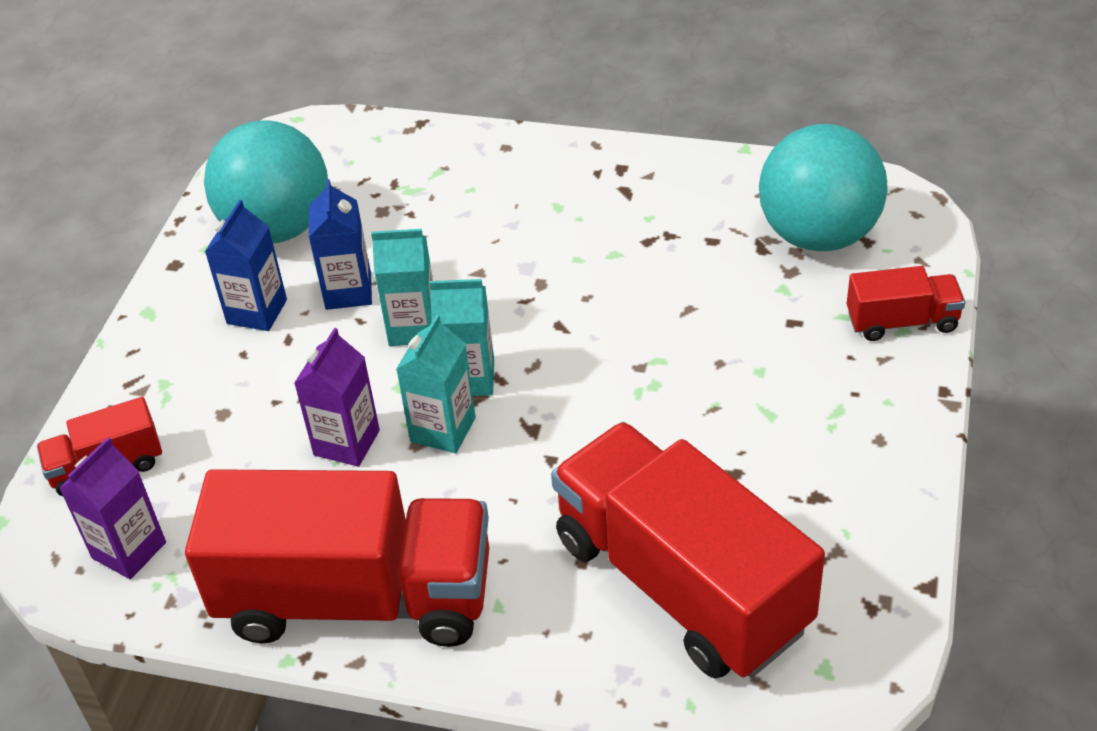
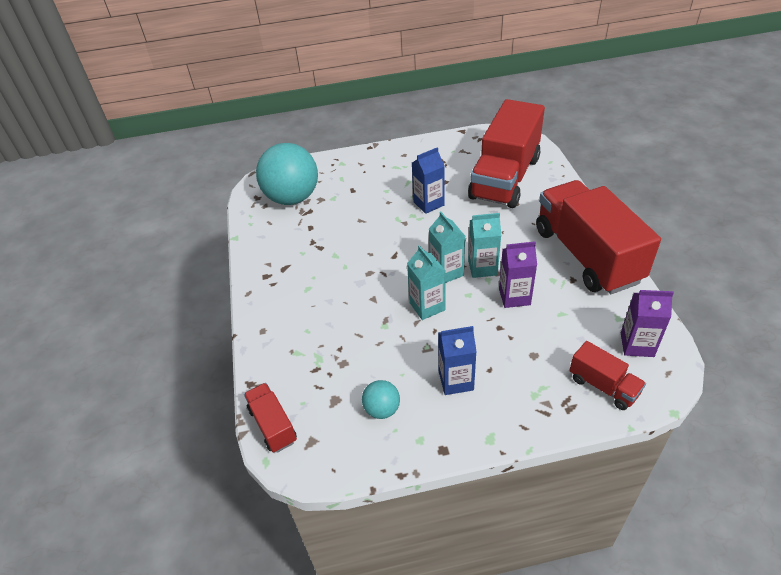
camera: 115 degrees left, 0 degrees up
turquoise ball [204,120,328,243] -> turquoise ball [362,380,400,419], size x0.46
blue carton [309,179,372,310] -> blue carton moved to [412,147,444,214]
red truck [847,266,965,341] -> red truck moved to [244,383,297,453]

